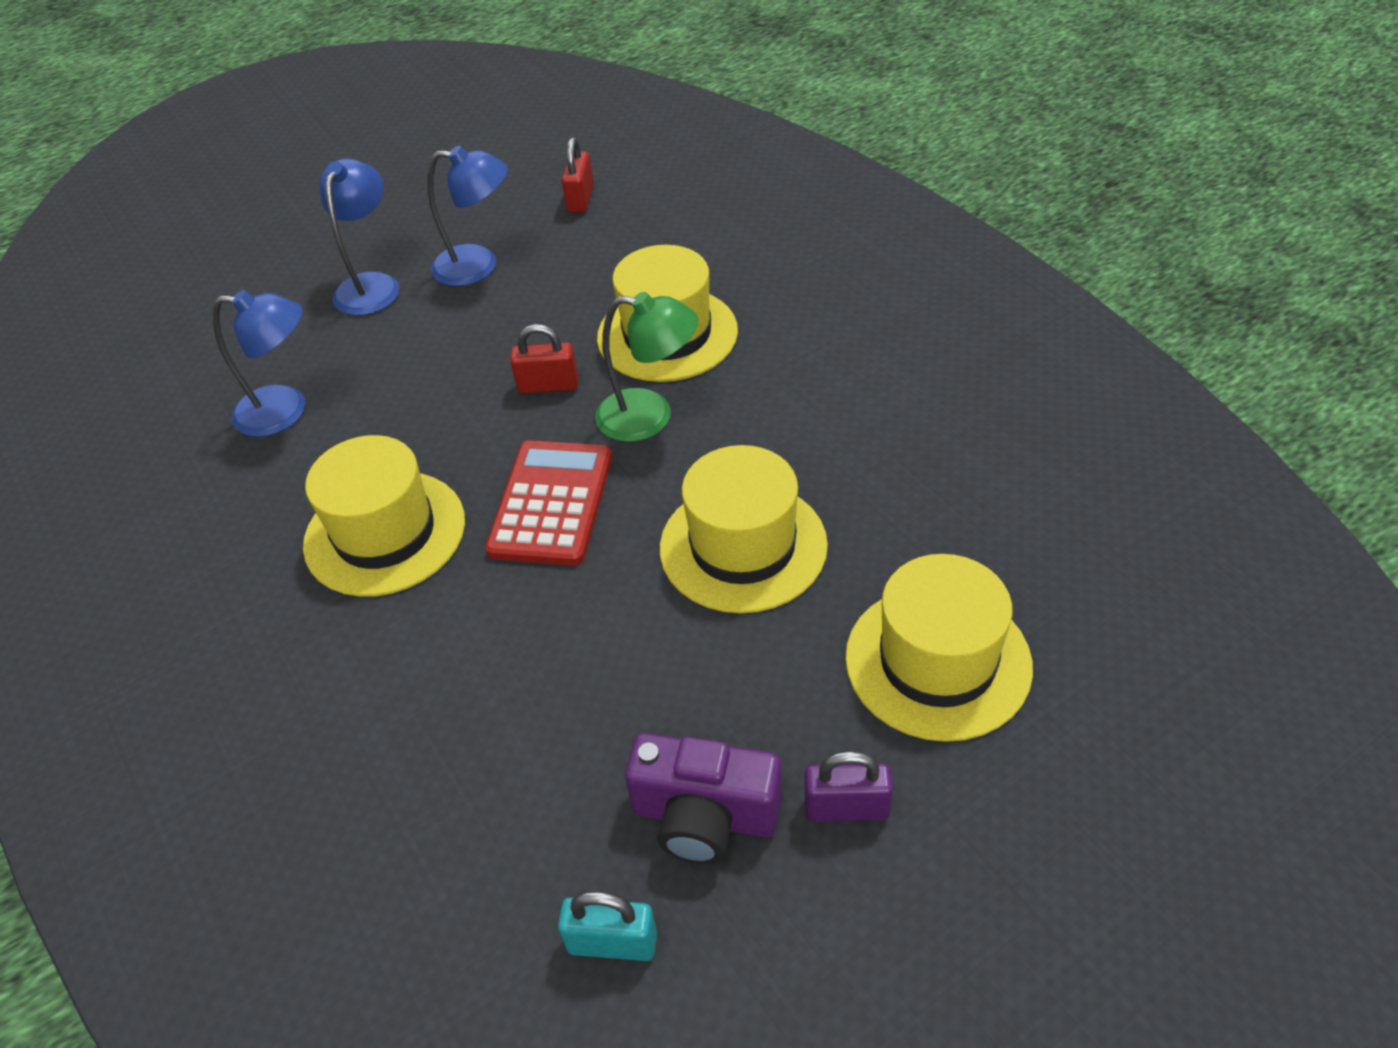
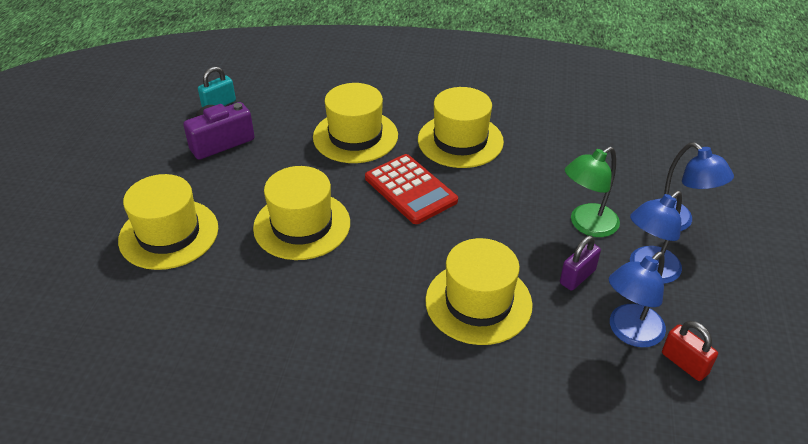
camera: 130 degrees right, 5 degrees down
blue lamp [212,290,305,437] -> blue lamp moved to [609,252,666,347]
red padlock [510,324,578,394] -> none
green lamp [595,292,698,442] -> green lamp moved to [565,147,620,237]
purple padlock [805,751,893,822] -> purple padlock moved to [560,236,601,291]
none -> yellow hat [313,83,398,163]

